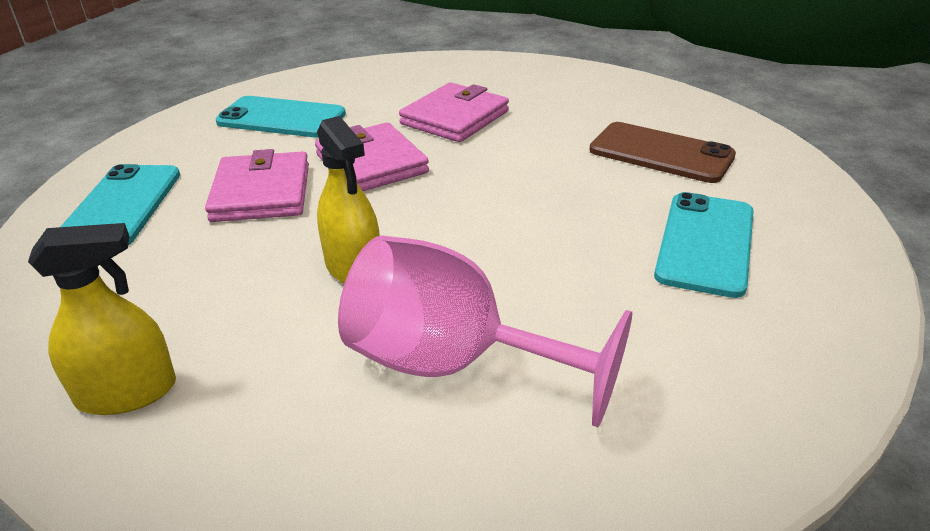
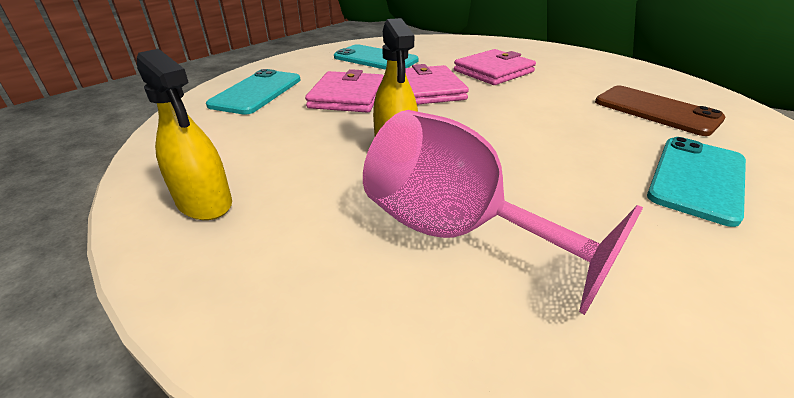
camera: 15 degrees right, 0 degrees up
yellow spray bottle [28,223,176,415] -> yellow spray bottle turned 45 degrees clockwise [137,49,232,220]

